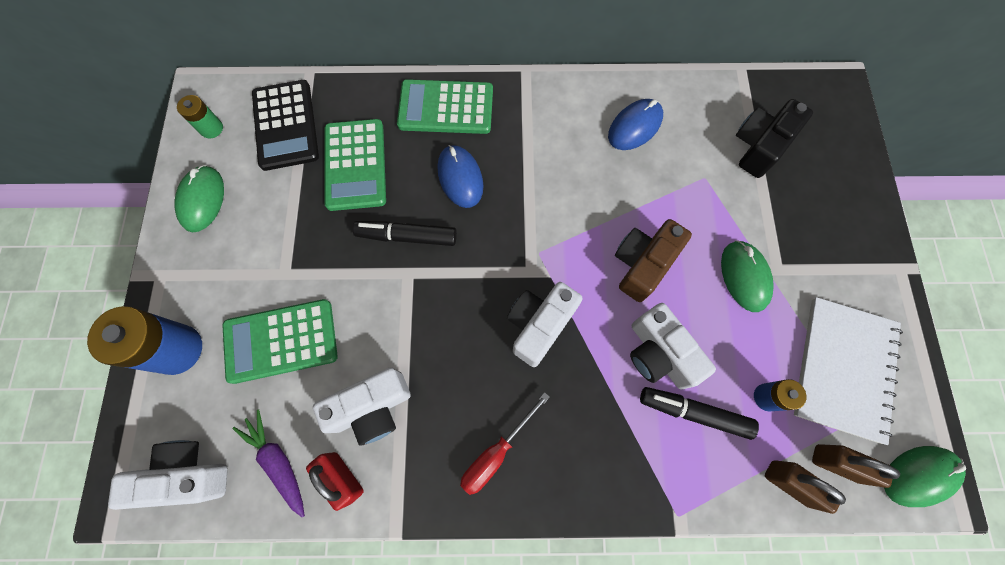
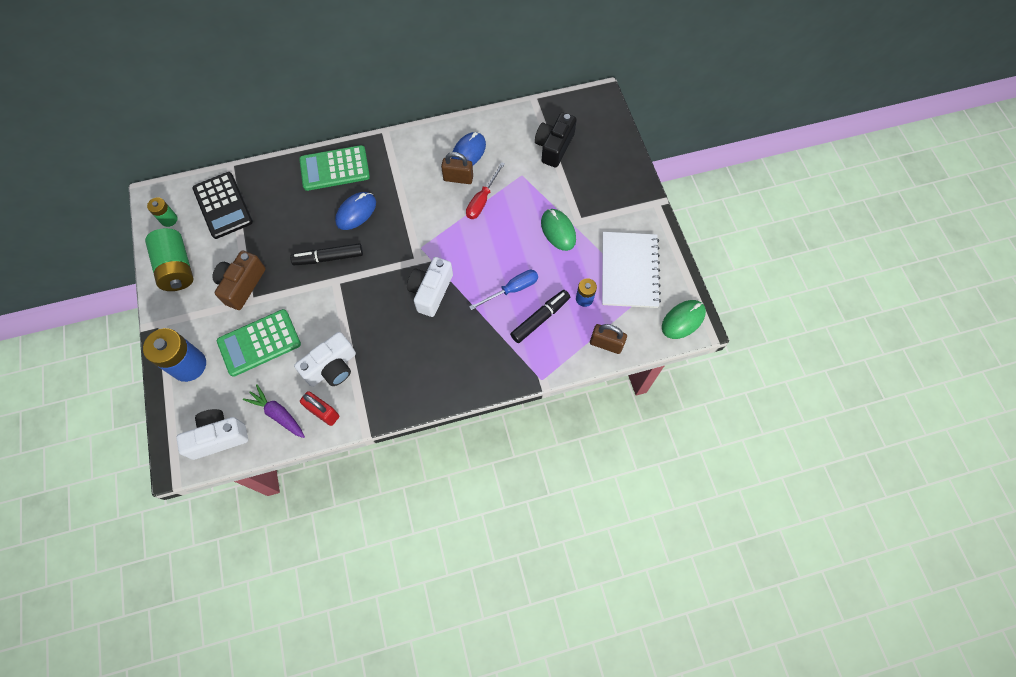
camera: 15 degrees left, 5 degrees down
green mouse [174,165,224,232] -> green battery [145,228,194,291]
green calculator [325,119,386,211] -> none
blue mouse [437,145,484,208] -> blue mouse turned 75 degrees clockwise [335,192,376,230]
red screwdriver [460,392,550,495] -> red screwdriver moved to [466,162,505,219]
brown camera [615,219,692,302] -> brown camera moved to [213,250,266,310]
white camera [630,303,716,390] -> blue screwdriver [469,270,538,310]
black marker [640,387,759,440] -> black marker turned 135 degrees clockwise [510,290,570,343]
brown padlock [812,444,900,488] -> brown padlock moved to [441,152,473,184]

